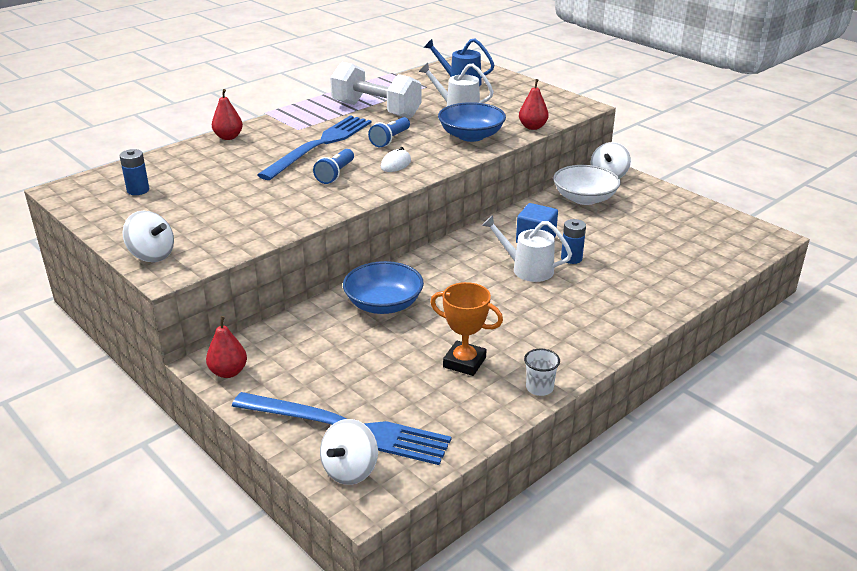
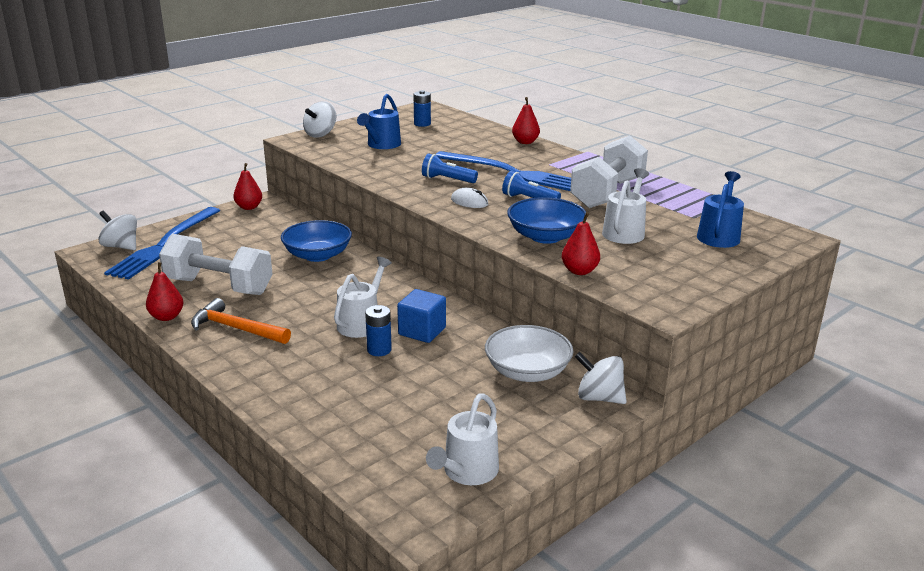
camera: 90 degrees right, 5 degrees down
orange trophy [430,282,503,376] -> white dumbbell [159,234,273,295]
white cup [524,349,560,396] -> red pear [146,262,183,321]
none -> orange hammer [191,298,291,344]
none -> blue watering can [357,94,401,149]
none -> white watering can [426,393,499,485]

